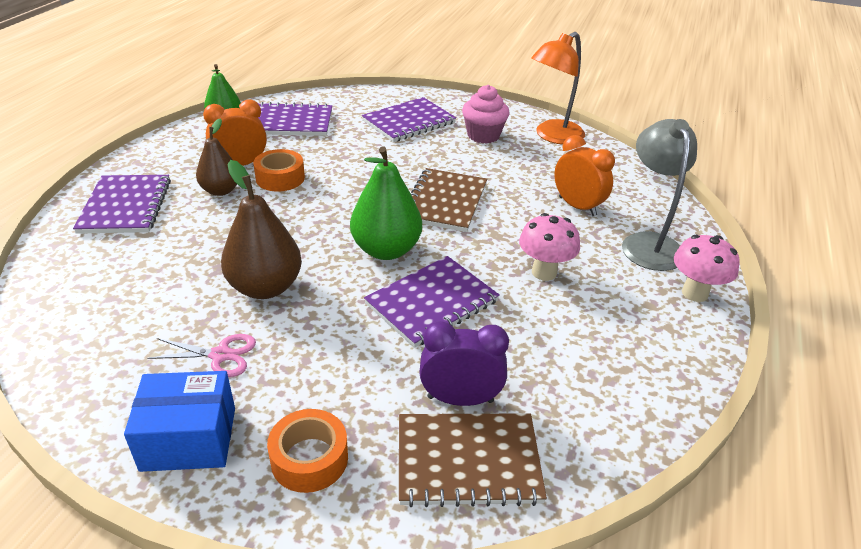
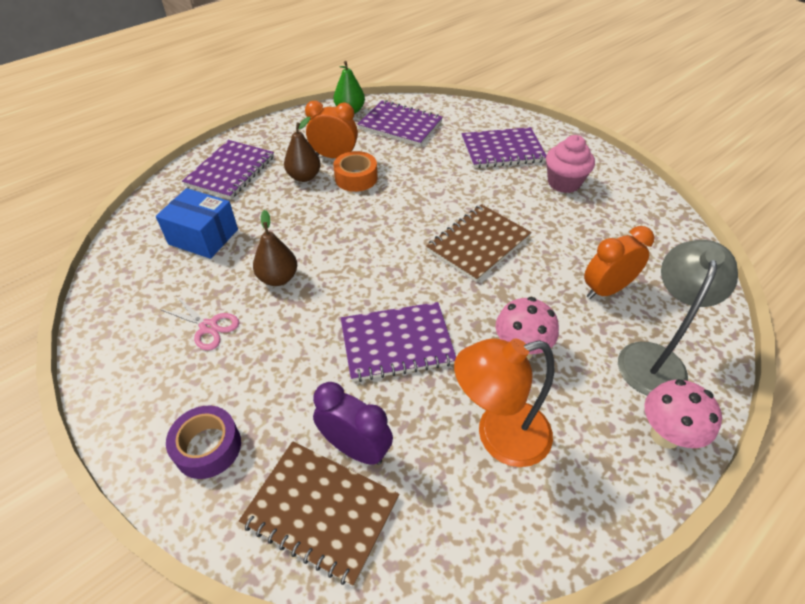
camera: 30 degrees right, 10 degrees up
blue box [124,371,235,472] -> blue box moved to [156,188,238,259]
brown pear [221,160,302,299] -> brown pear [253,210,297,286], size x0.65
orange tape [267,409,348,493] -> purple tape [166,406,241,479]
green pear [350,146,422,260] -> none
orange lamp [531,32,585,144] -> orange lamp moved to [454,338,554,467]
orange clock [554,135,615,216] -> orange clock turned 105 degrees counterclockwise [584,226,654,299]

